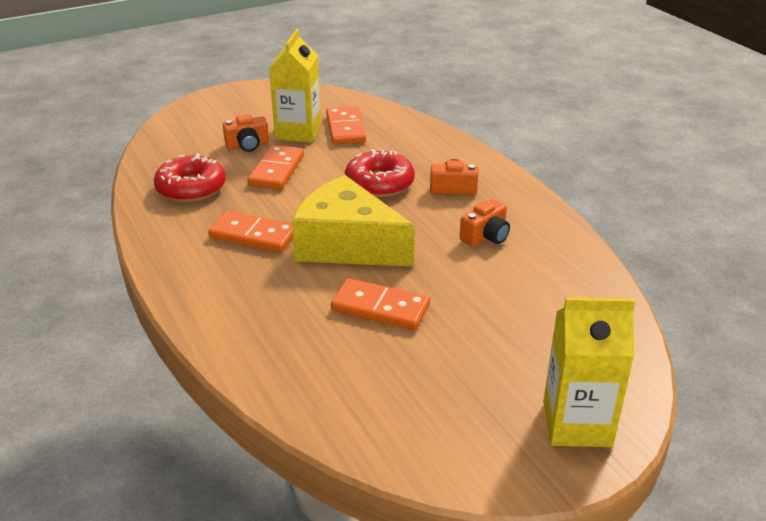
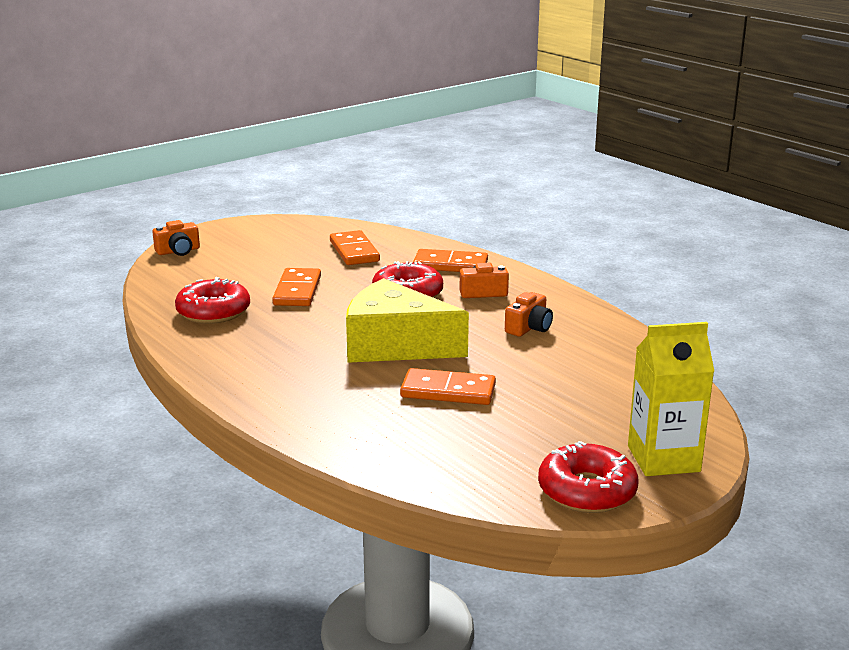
camera: 10 degrees left, 10 degrees down
orange domino [208,211,293,253] -> orange domino moved to [413,249,488,272]
orange camera [223,114,269,152] -> orange camera moved to [152,220,200,256]
yellow carton [269,29,321,143] -> none
none -> red donut [538,441,639,513]

